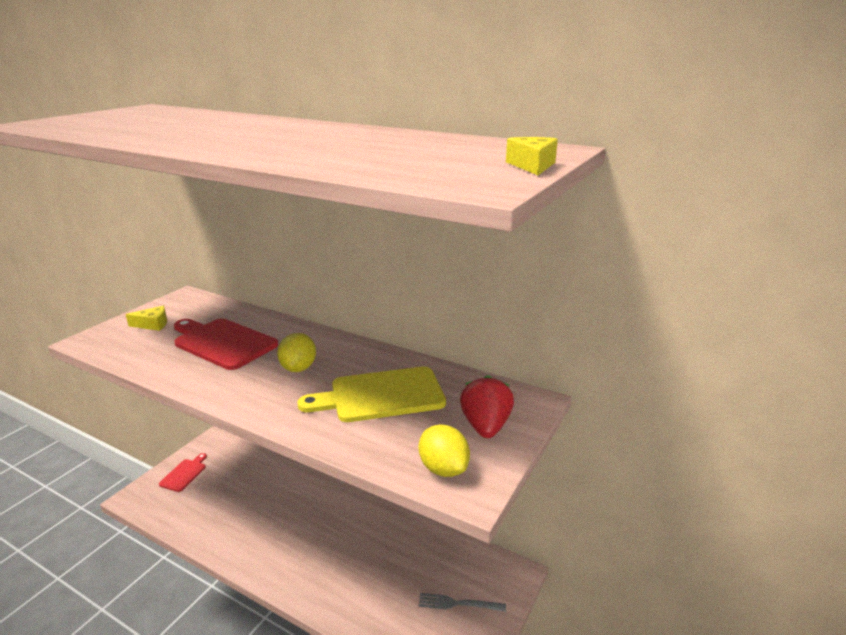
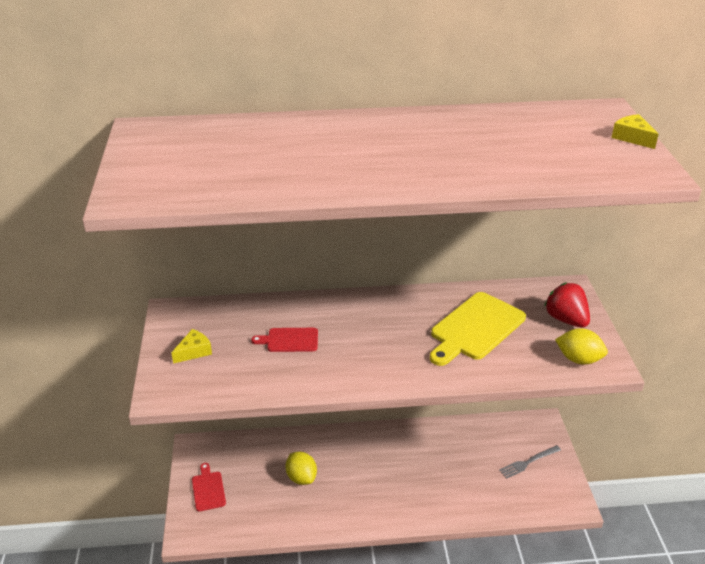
camera: 35 degrees left, 10 degrees up
red cutting board [174,319,278,370] -> red cutting board [251,328,318,352], size x0.54
yellow lemon [277,333,316,372] -> yellow lemon moved to [285,452,317,485]

